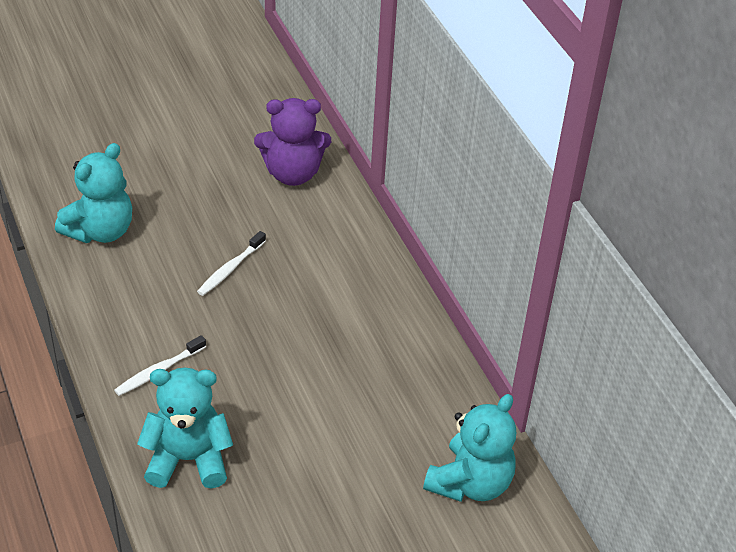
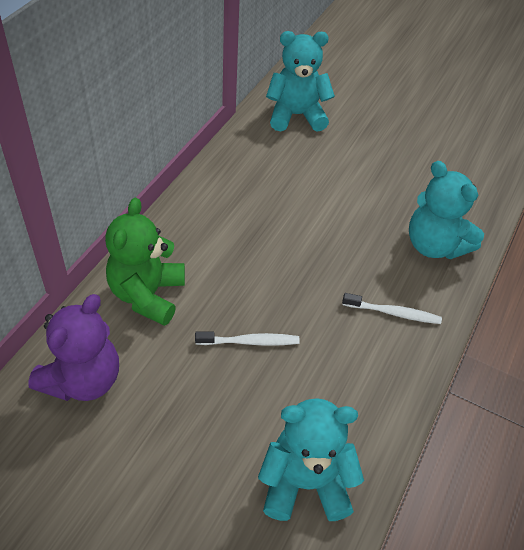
camera: 130 degrees left, 5 degrees up
purple teddy bear [254,98,331,186] -> purple teddy bear turned 75 degrees clockwise [28,294,119,401]
none -> green teddy bear [105,198,185,326]

